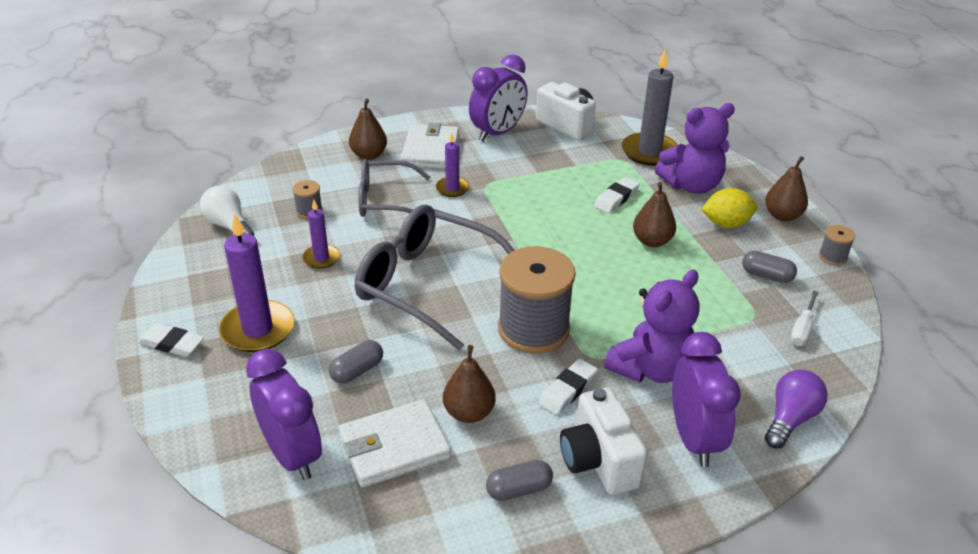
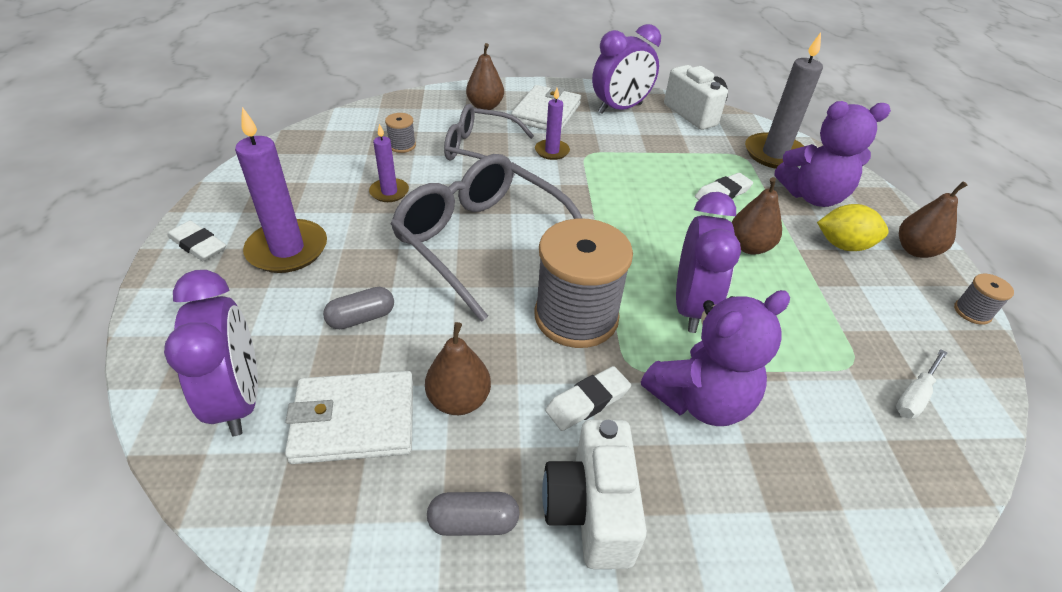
camera: 15 degrees right, 5 degrees up
white light bulb [200,186,254,236] -> none
purple clock [672,332,741,467] -> purple clock moved to [676,192,741,333]
grey capsule [742,251,797,283] -> none
purple light bulb [765,369,828,449] -> none

